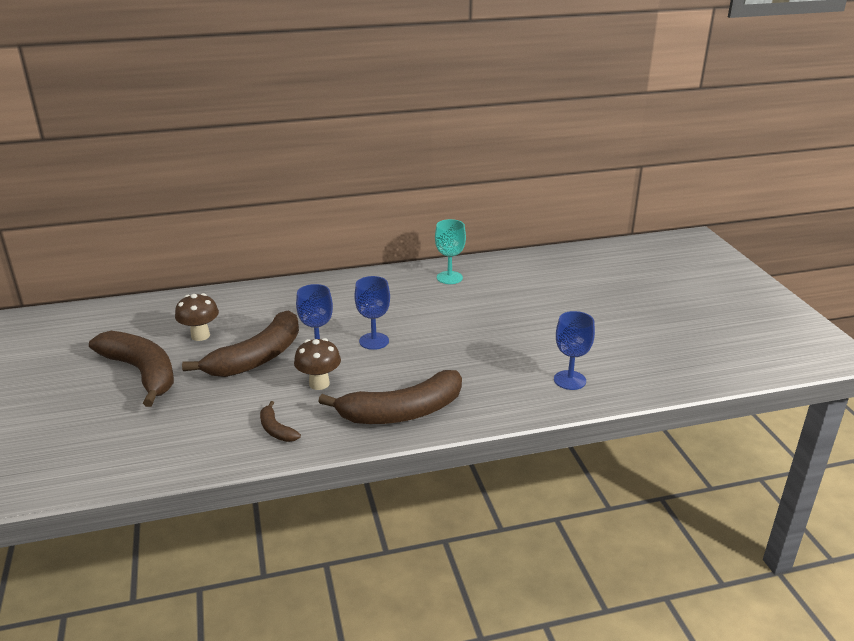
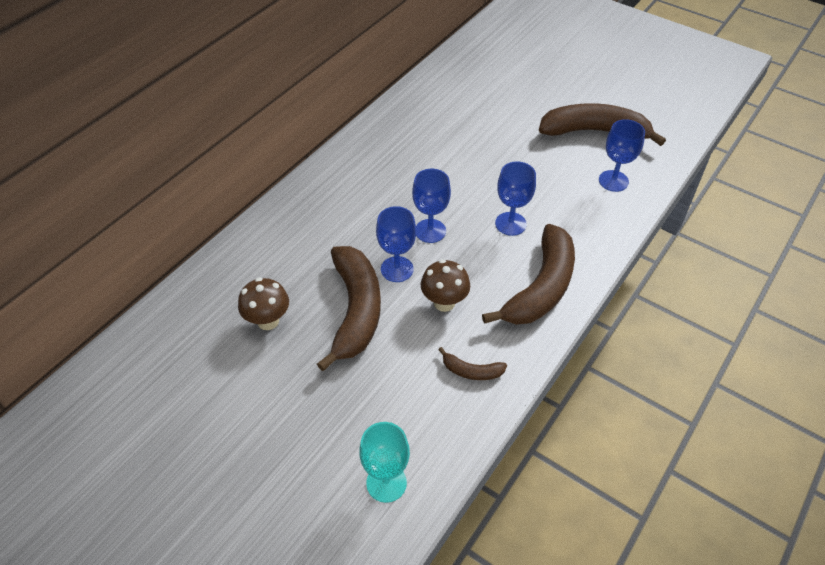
camera: 40 degrees left, 20 degrees up
brown banana [89,331,174,407] -> brown banana moved to [539,103,666,146]
turquoise goblet [435,219,466,284] -> turquoise goblet moved to [359,422,410,503]
none -> blue goblet [495,161,536,236]

